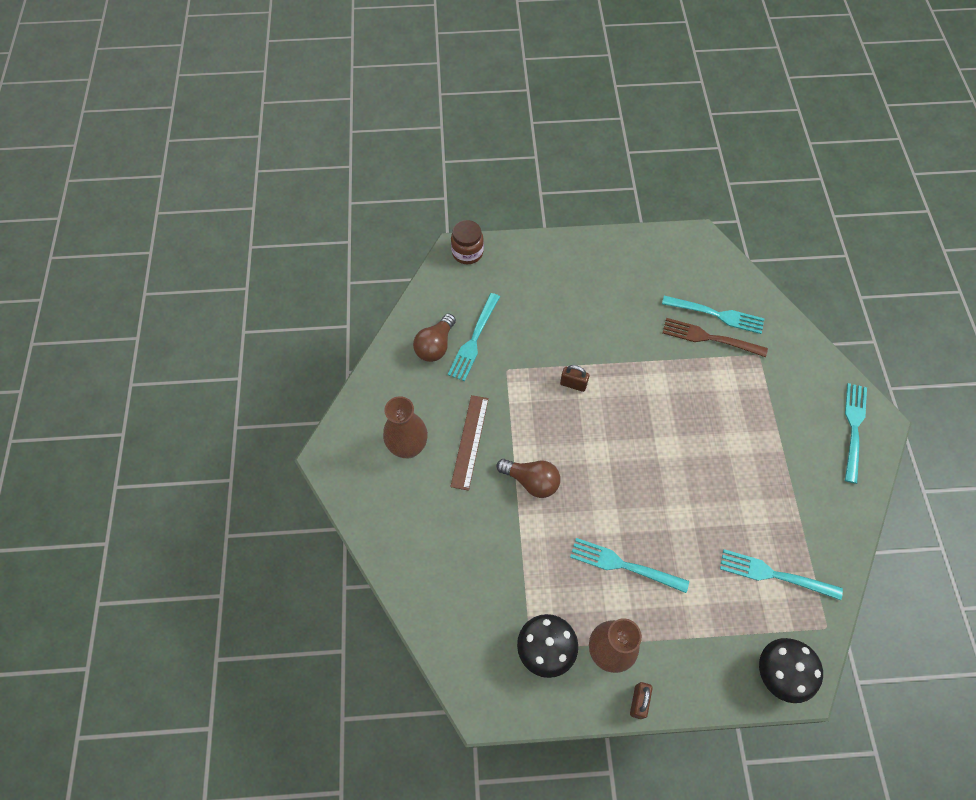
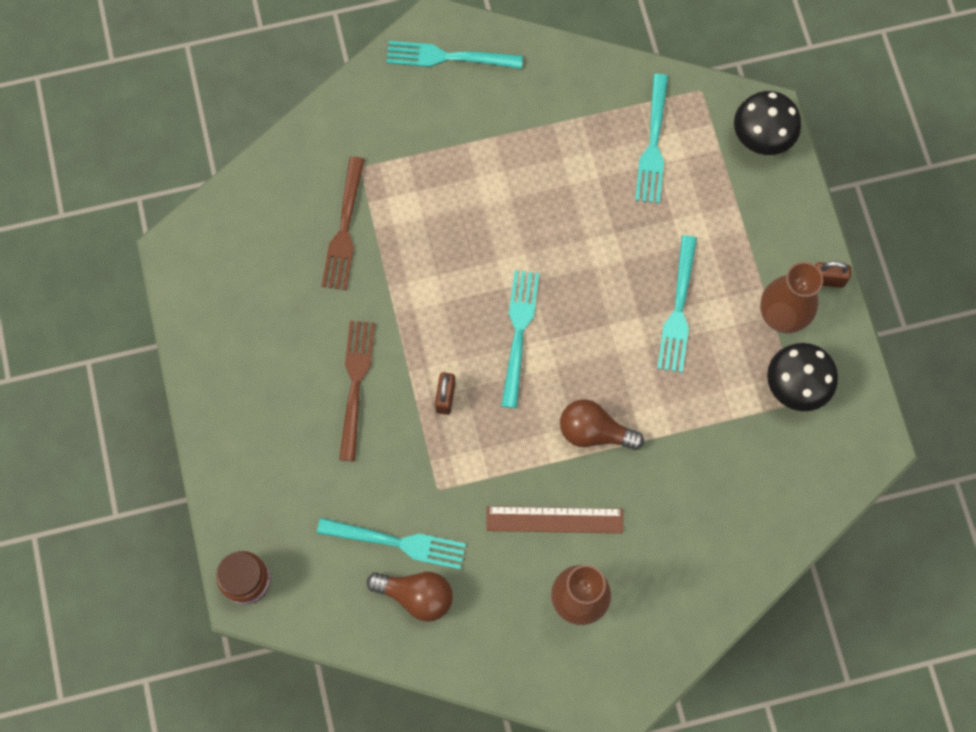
camera: 100 degrees left, 10 degrees up
brown light bulb [496,459,560,498] -> brown light bulb turned 90 degrees counterclockwise [560,400,644,450]
turquoise fork [662,295,765,334] -> turquoise fork moved to [501,270,539,408]
none -> brown fork [339,321,375,461]

